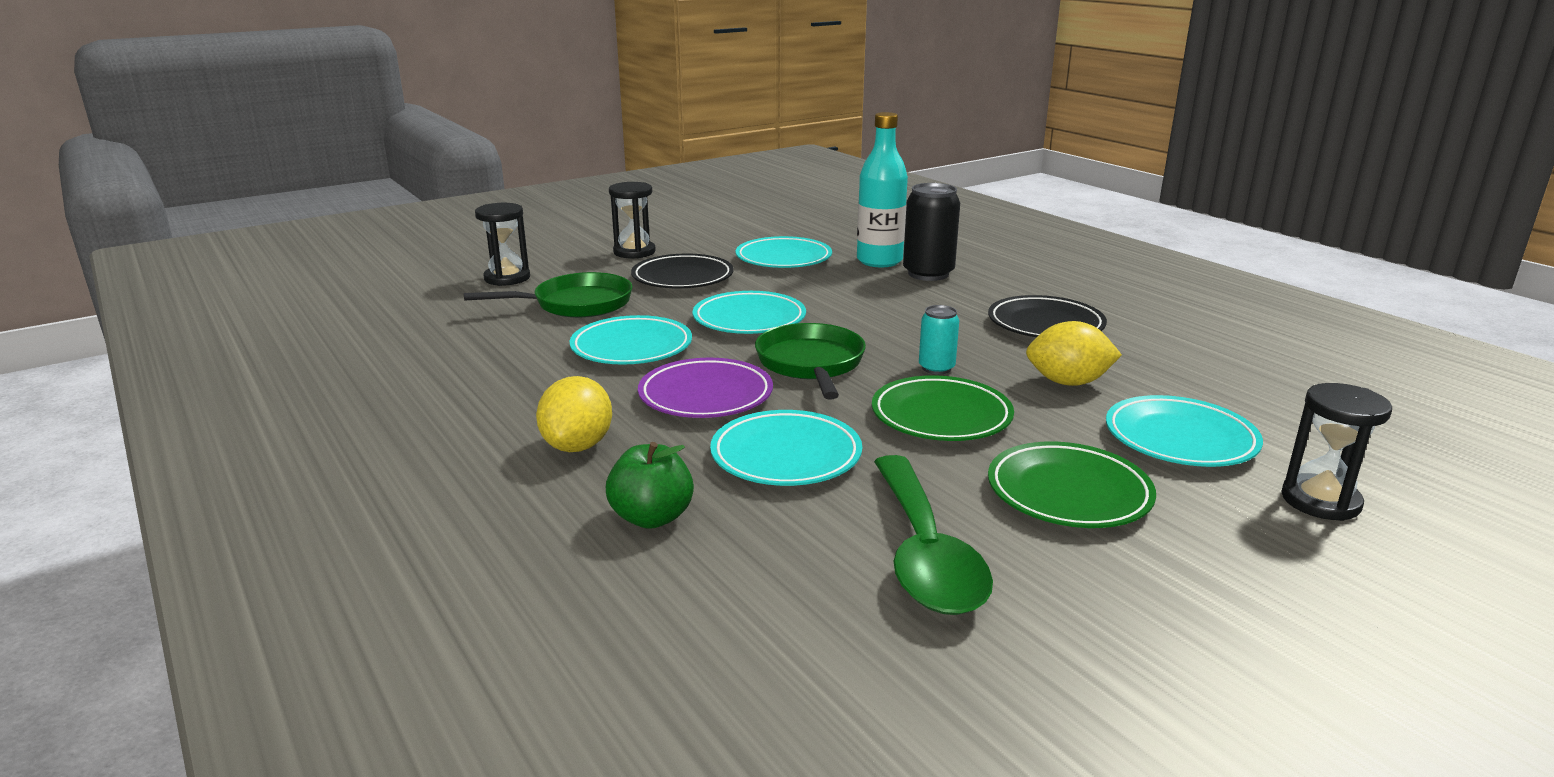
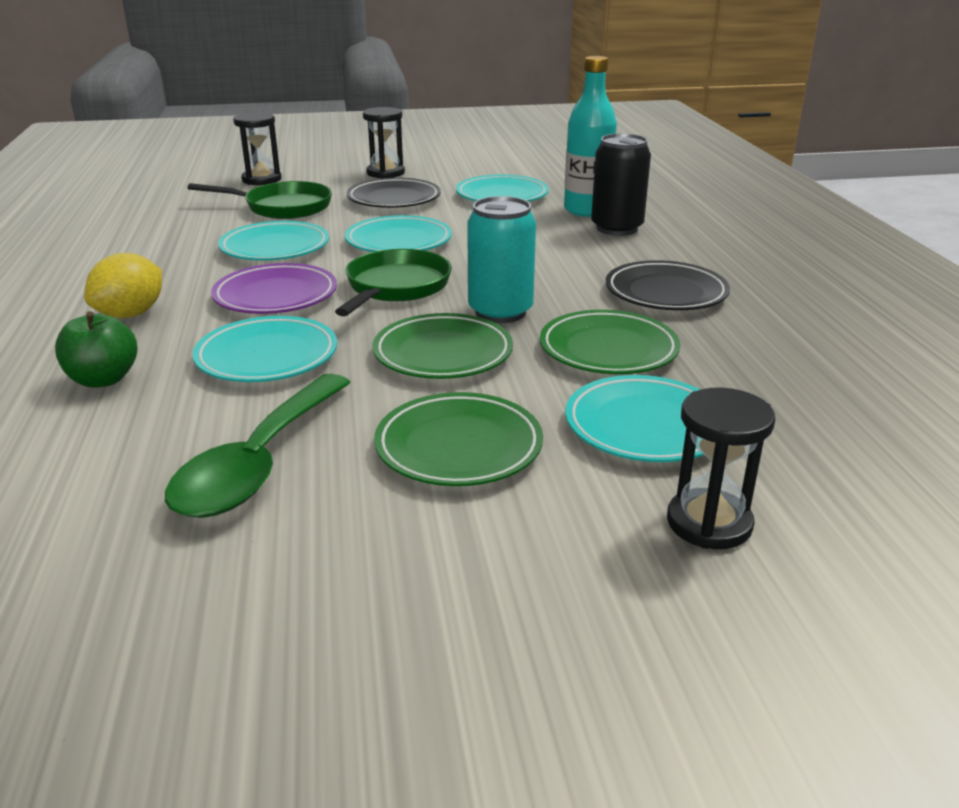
camera: 25 degrees right, 5 degrees up
turquoise can [919,305,959,375] -> turquoise can [467,196,536,323], size x1.77
yellow lemon [1026,321,1122,386] -> green plate [540,310,681,374]

